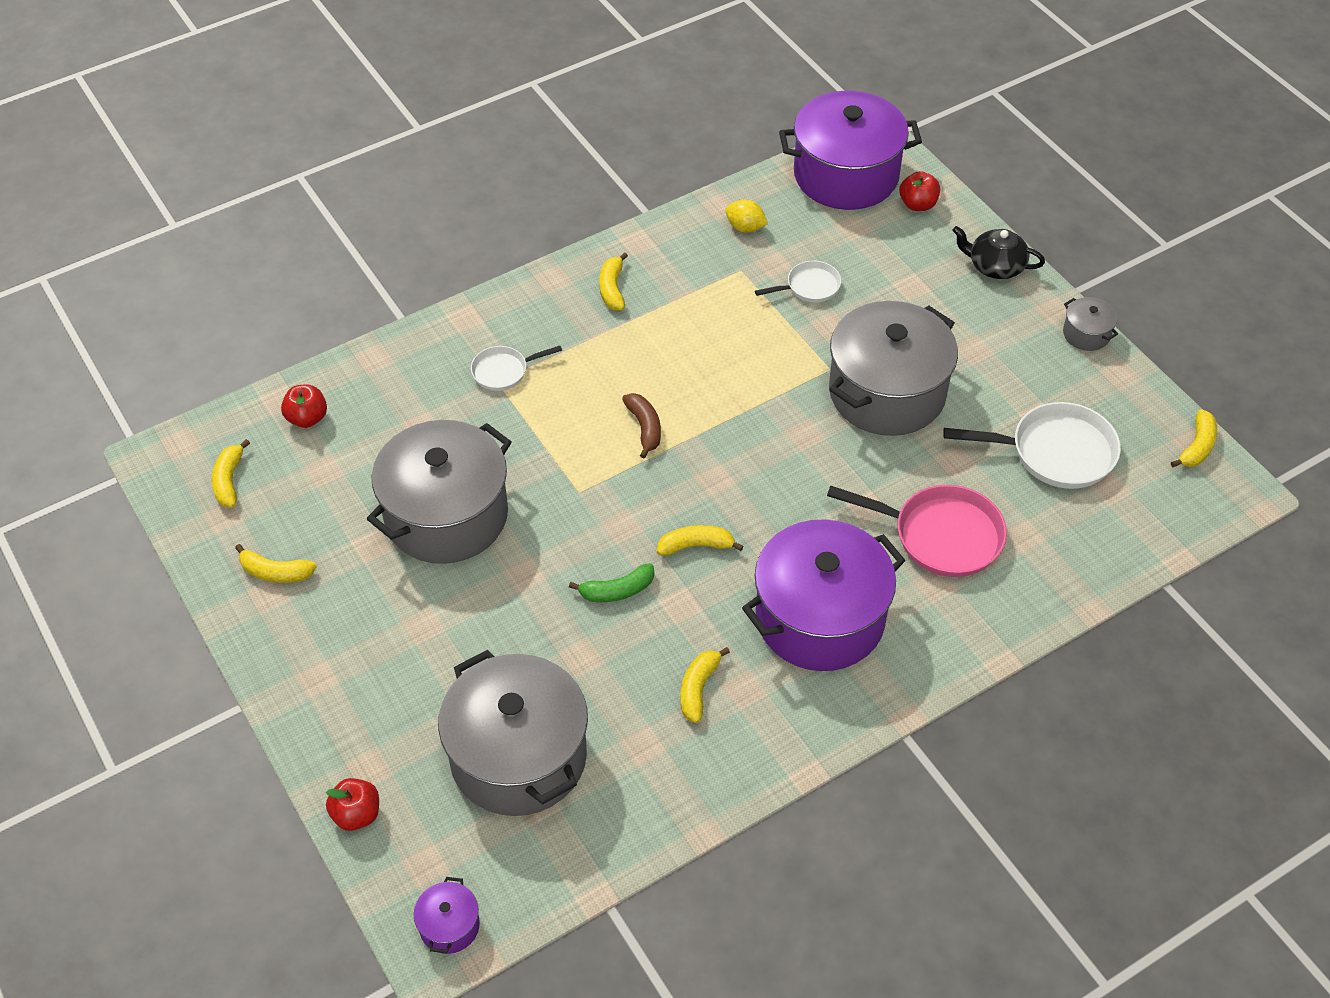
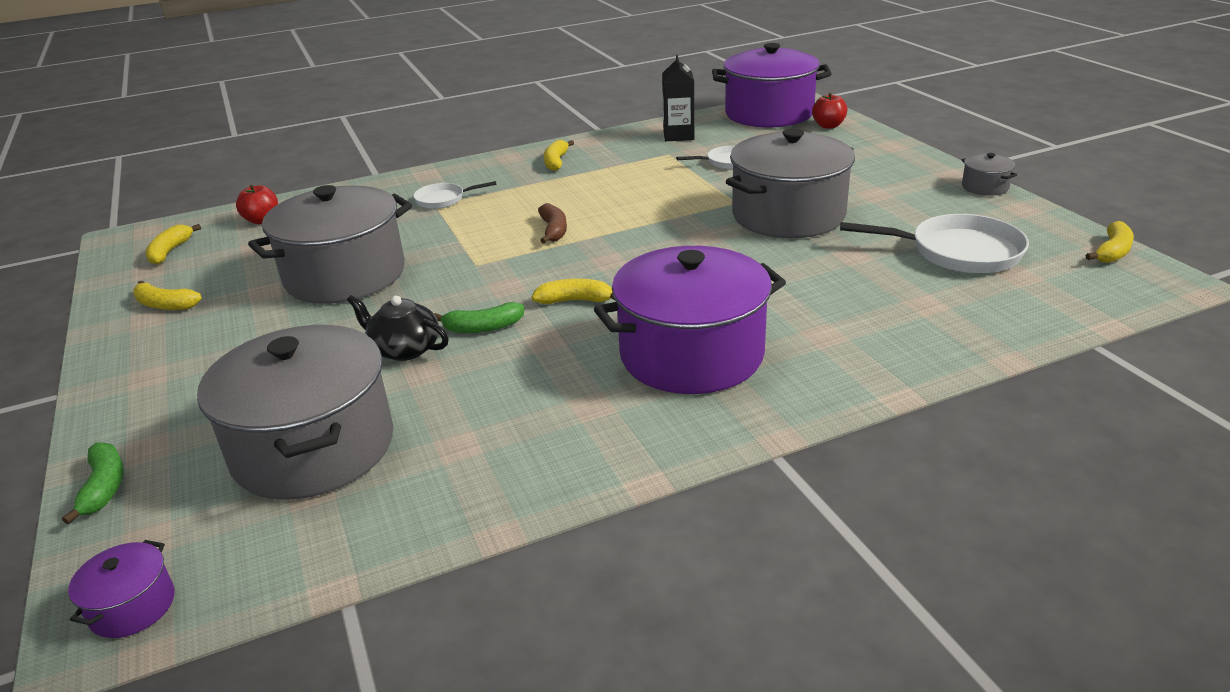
camera: 10 degrees right, 20 degrees down
red apple [326,778,379,831] -> green banana [62,442,124,524]
yellow banana [681,647,730,723] -> none
yellow lemon [725,199,768,232] -> black carton [662,55,694,141]
pink pan [827,485,1007,577] -> none
black teapot [952,226,1045,279] -> black teapot moved to [347,295,449,361]

